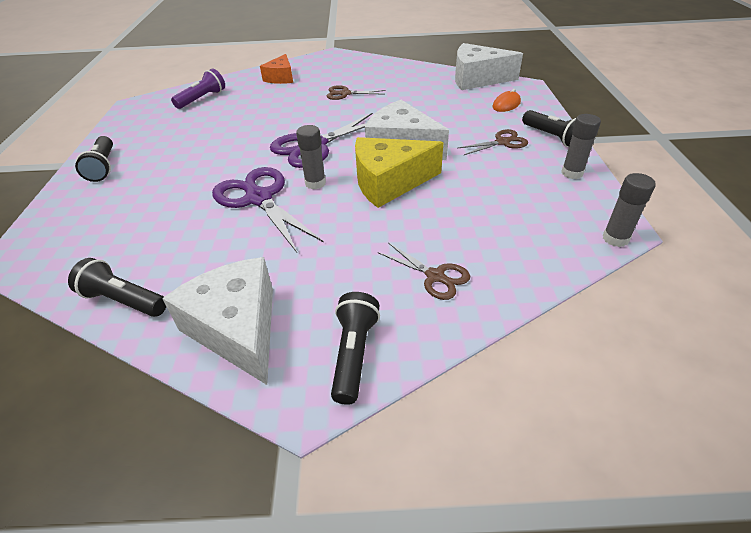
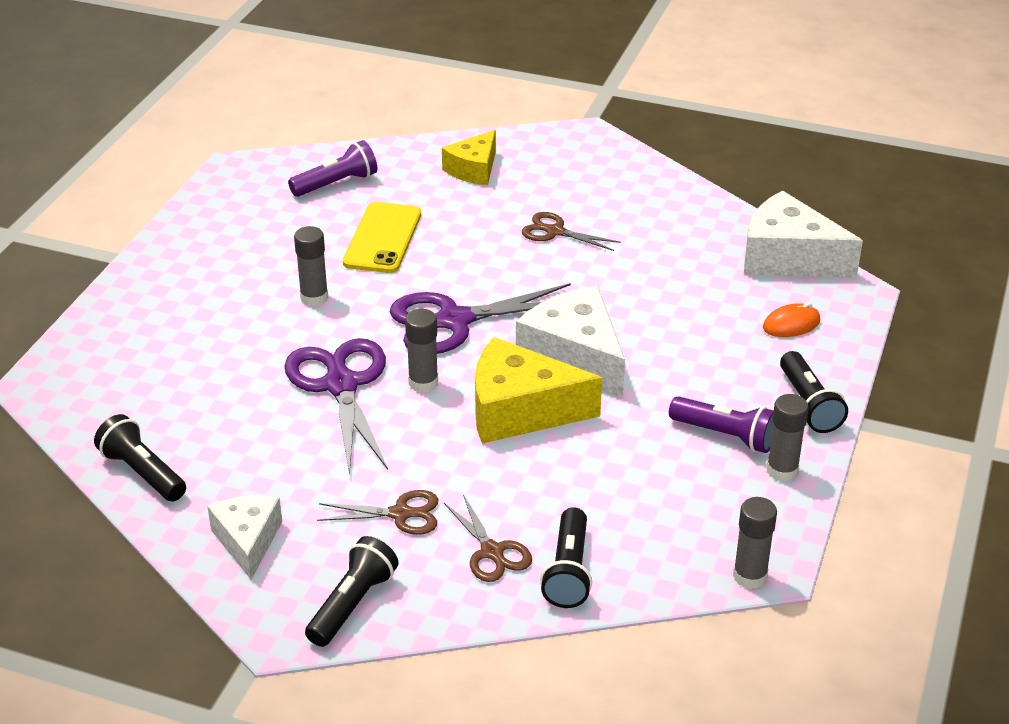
camera: 20 degrees right, 5 degrees down
black flashlight [75,136,113,182] -> black flashlight moved to [540,507,592,608]
white cheese [162,257,273,385] -> white cheese [207,496,282,580], size x0.62
orange cheese [260,54,293,84] -> yellow cheese [442,130,496,185]
brown scissors [458,129,528,155] -> brown scissors moved to [317,490,438,535]
none -> grey glue stick [294,226,328,306]
none -> yellow phone [343,202,421,273]
none -> purple flashlight [669,396,774,453]

